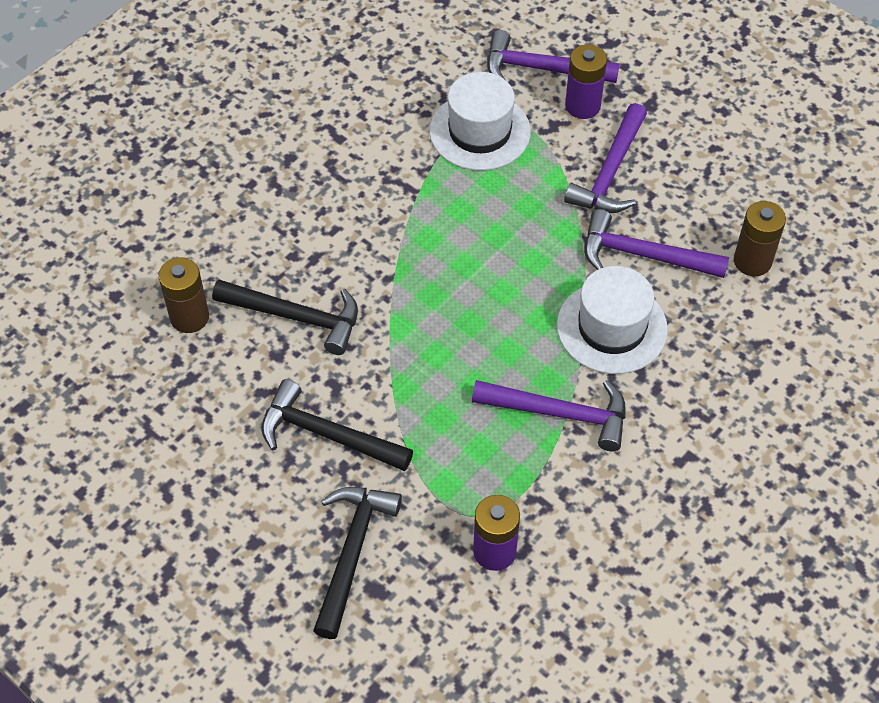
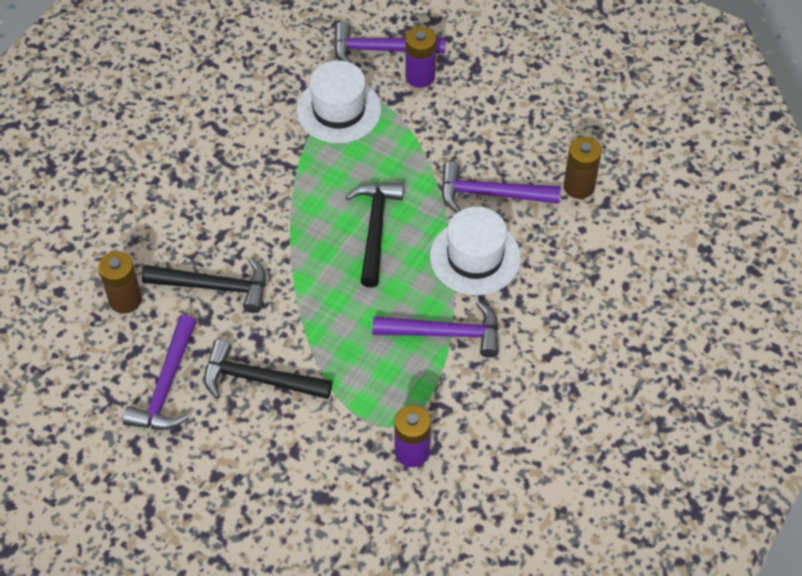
camera: 10 degrees left, 0 degrees up
black hammer [313,487,402,639] -> black hammer moved to [346,183,404,288]
purple hammer [564,103,647,213] -> purple hammer moved to [122,315,197,430]

